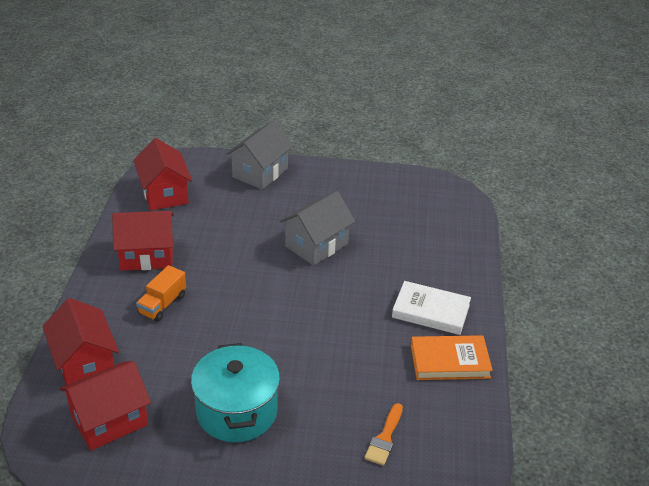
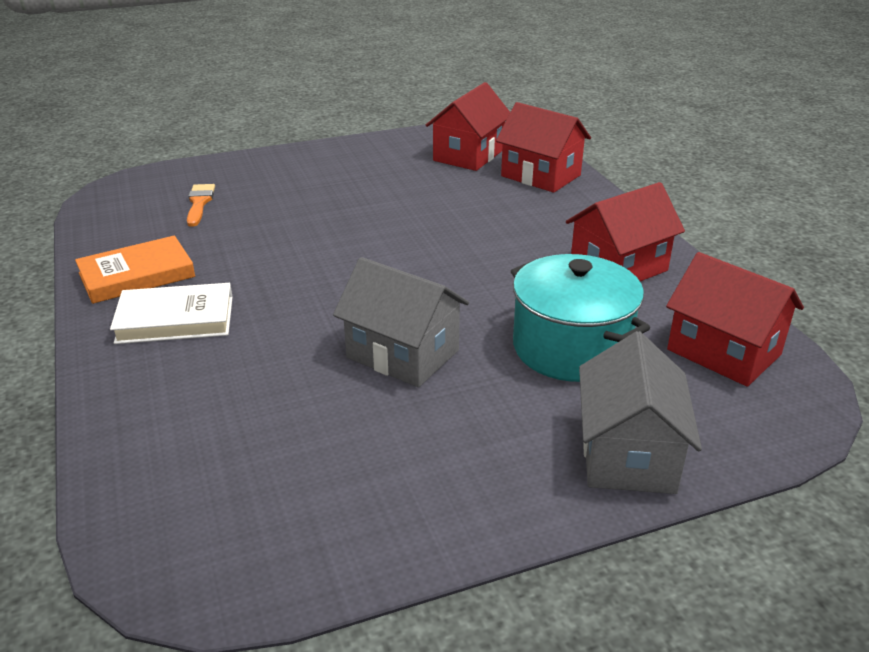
camera: 155 degrees right, 5 degrees down
orange truck [136,265,186,322] -> none
turquoise pot [191,343,280,442] -> turquoise pot moved to [511,254,650,382]
grey house [280,191,355,266] -> grey house turned 75 degrees counterclockwise [333,257,469,387]

